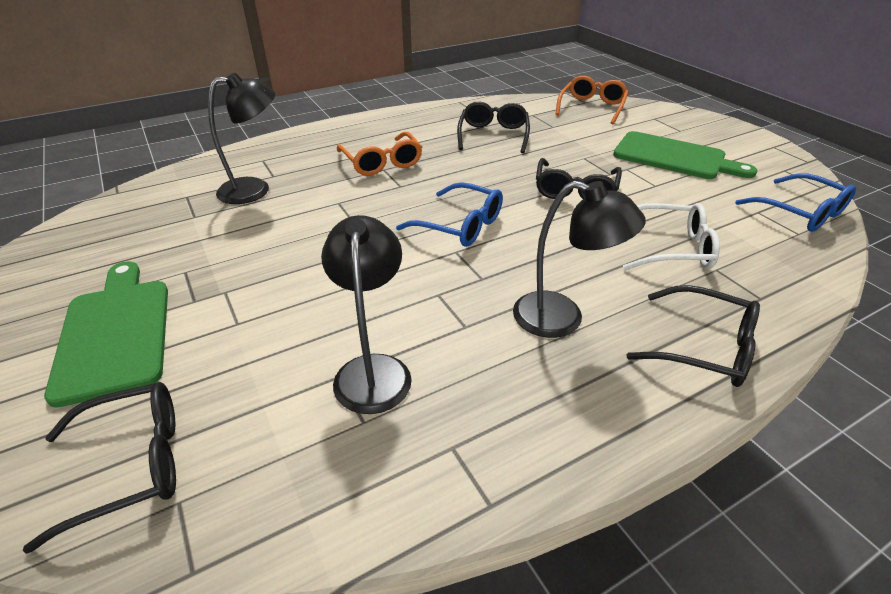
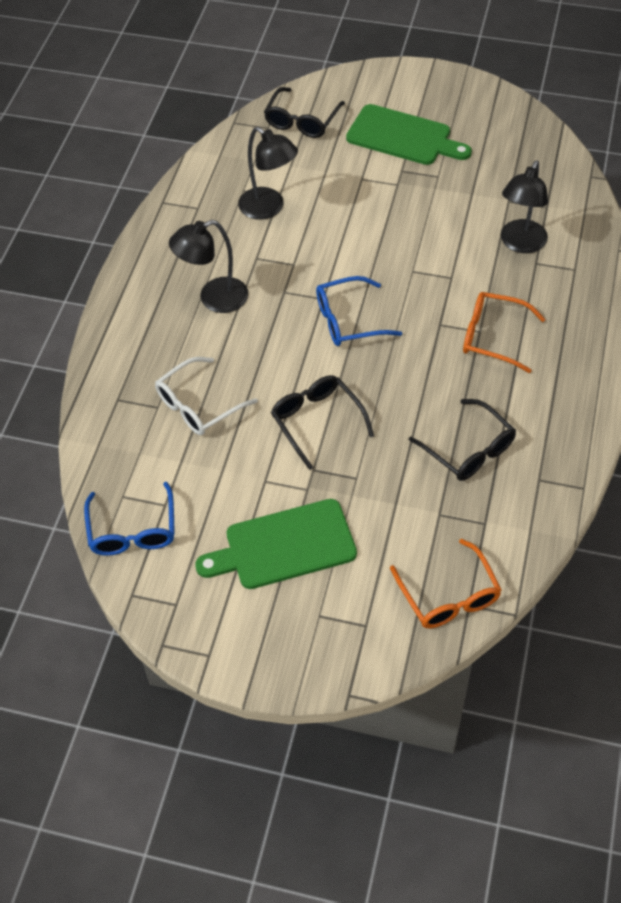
camera: 135 degrees right, 15 degrees up
black glasses [626,285,760,387] -> none
blue glasses [735,173,856,232] -> blue glasses turned 105 degrees counterclockwise [84,482,175,556]

